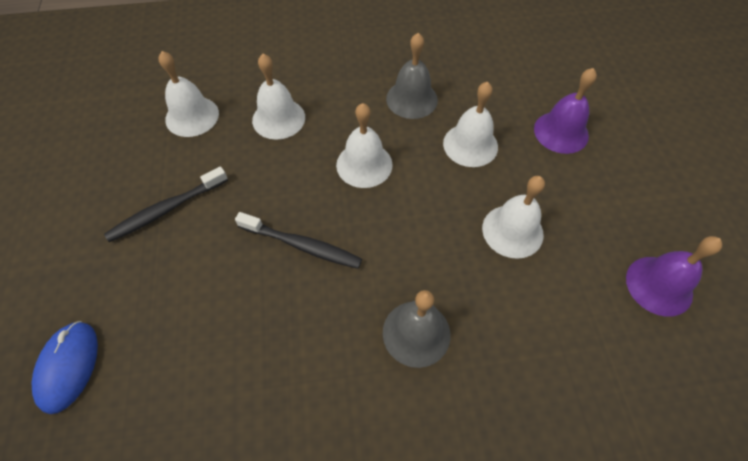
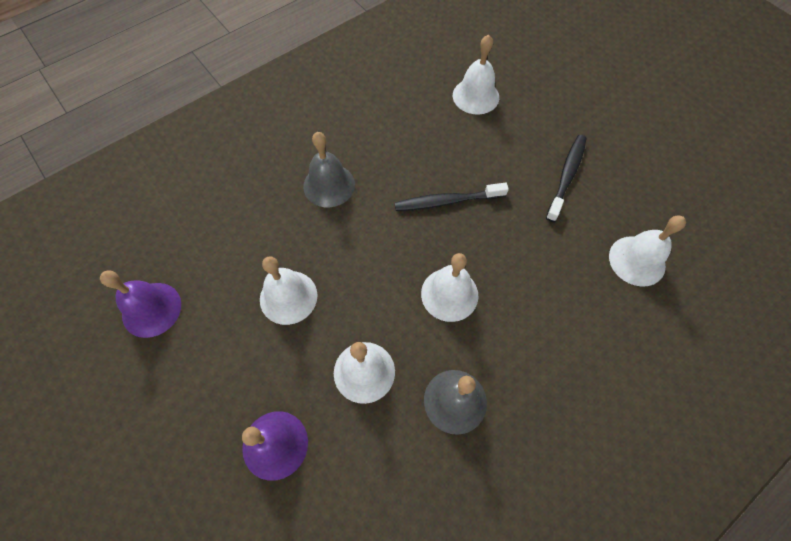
camera: 150 degrees right, 5 degrees up
blue mouse [31,321,98,414] -> none
white bell [252,54,305,140] -> white bell moved to [453,34,499,115]

